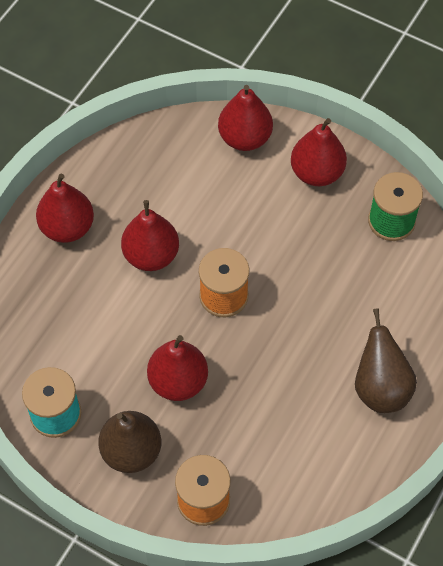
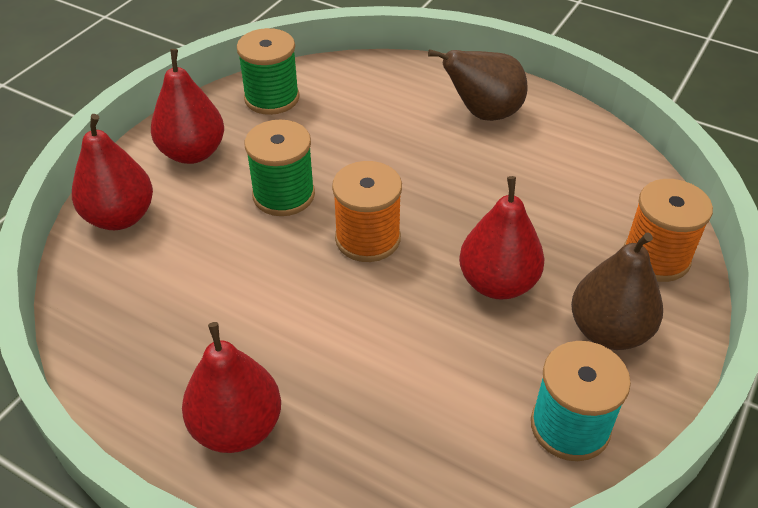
camera: 90 degrees left, 15 degrees down
red pear [121,200,179,271] -> none
none -> green spool [244,120,315,216]

